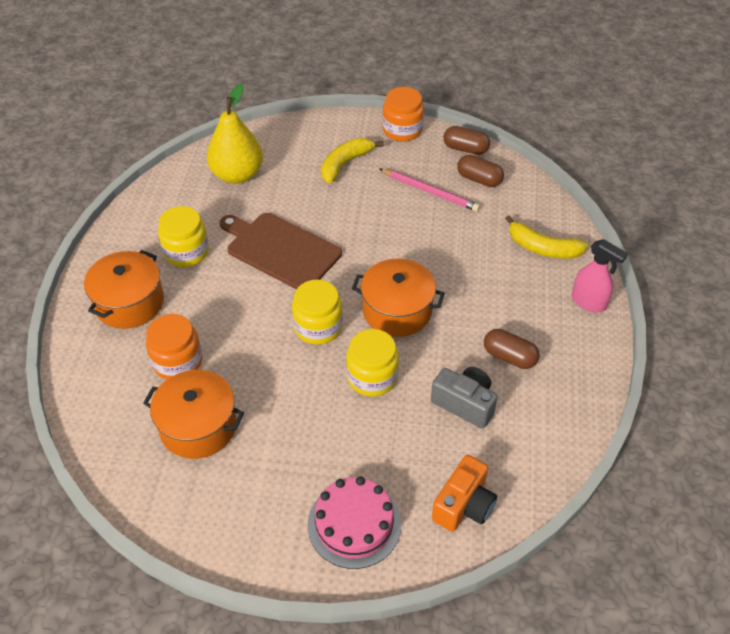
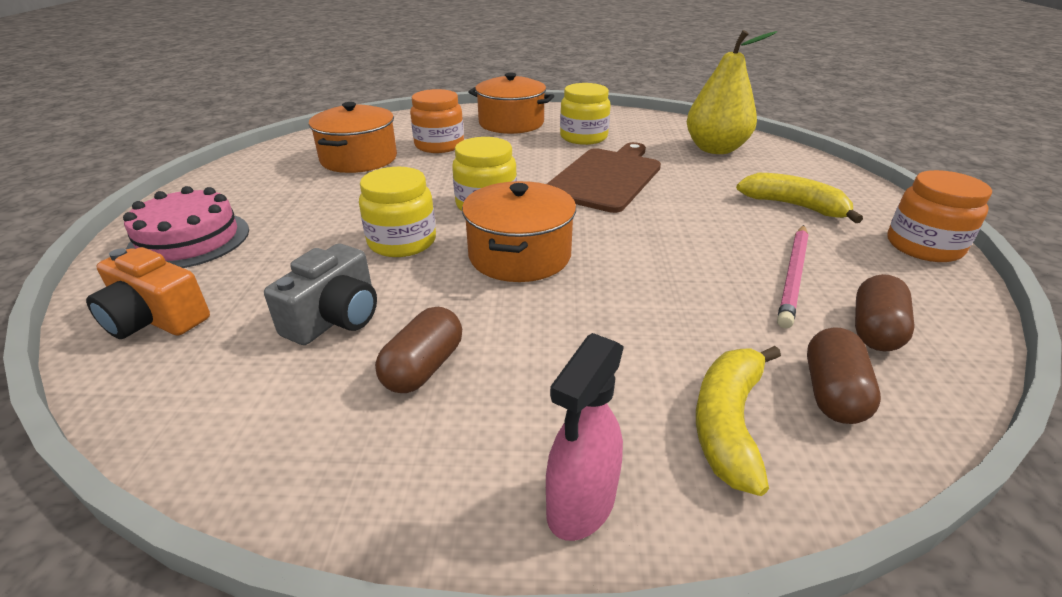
camera: 85 degrees right, 15 degrees down
brown capsule [443,126,490,155] -> brown capsule moved to [807,327,881,424]

